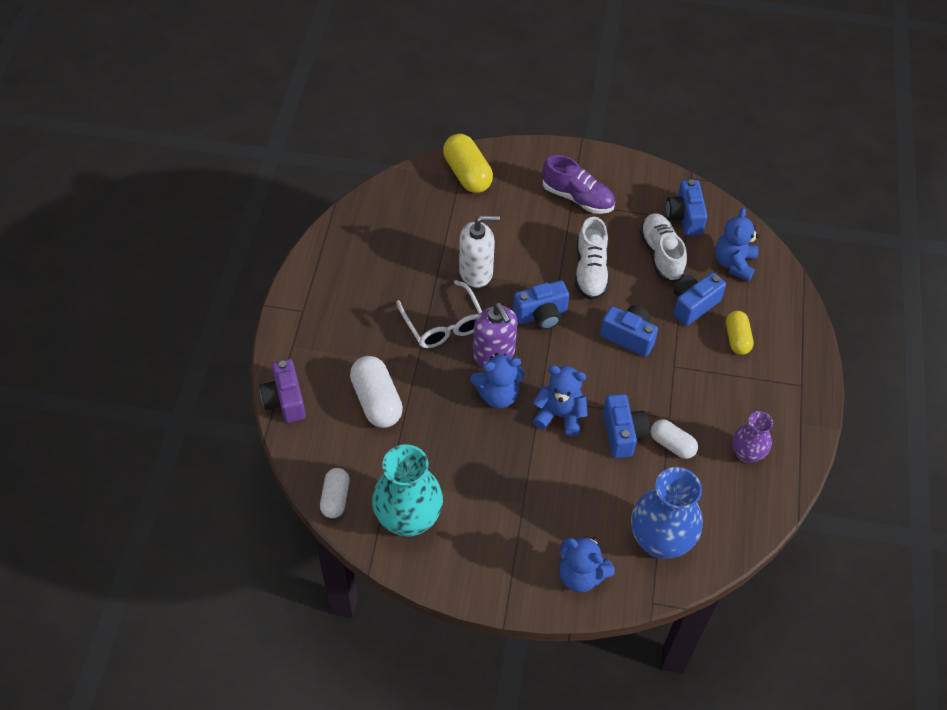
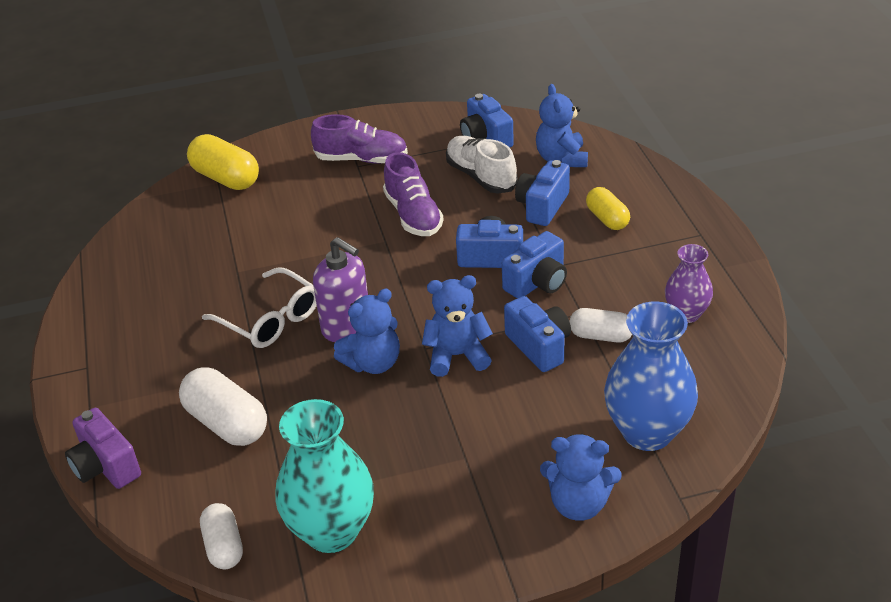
camera: 20 degrees left, 15 degrees down
white soap dispenser [459,215,500,288] -> none
blue camera [513,280,569,330] -> blue camera moved to [502,231,567,298]
white shoe [575,217,610,300] -> purple shoe [383,152,444,236]

